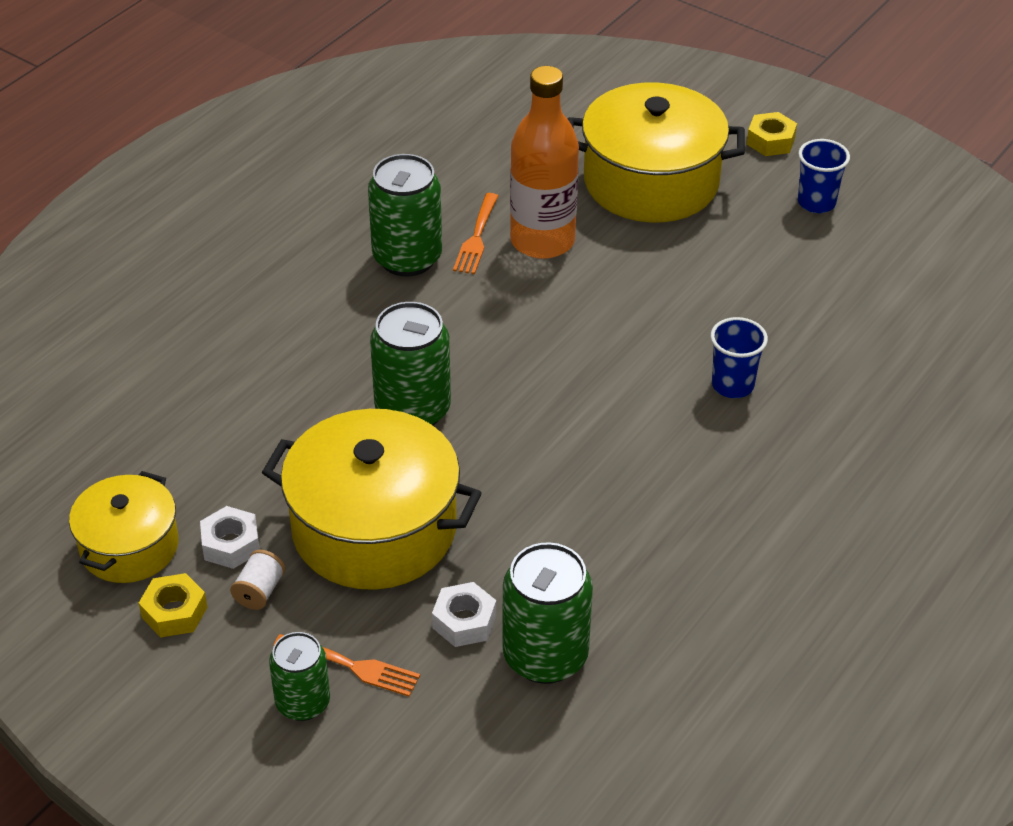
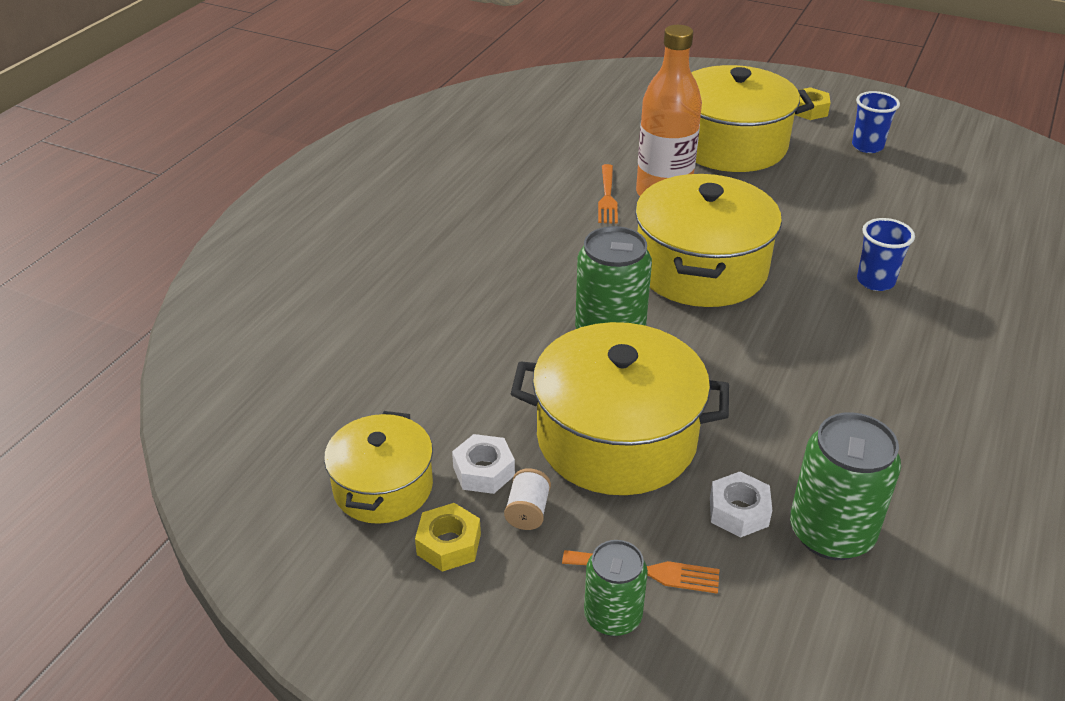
camera: 10 degrees left, 5 degrees down
green can [368,154,442,276] -> none
none -> yellow pot [635,174,782,307]

